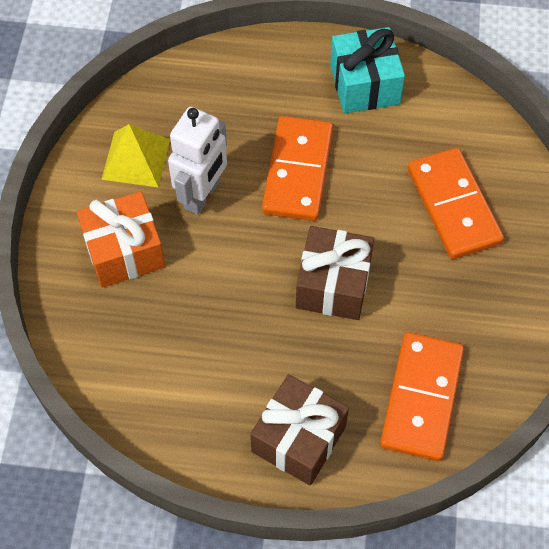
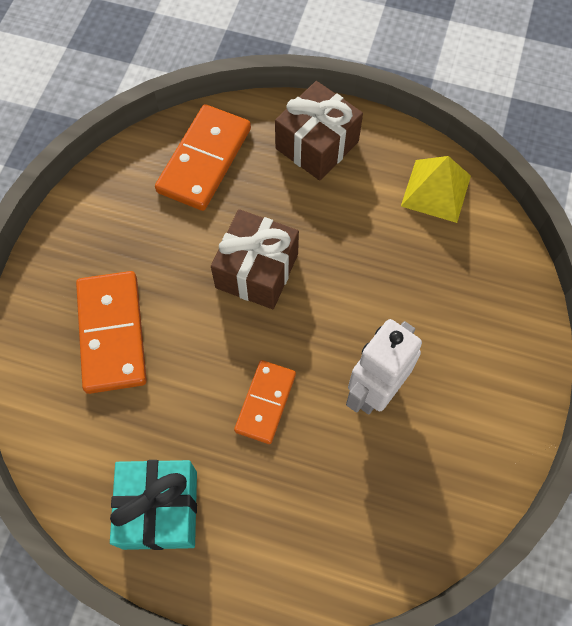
camera: 170 degrees left, 5 degrees up
orange gift [77,191,165,288] -> none
yellow pyramid [101,124,170,187] -> yellow pyramid moved to [401,156,471,223]
orange domino [262,116,333,221] -> orange domino [234,360,296,444], size x0.62

